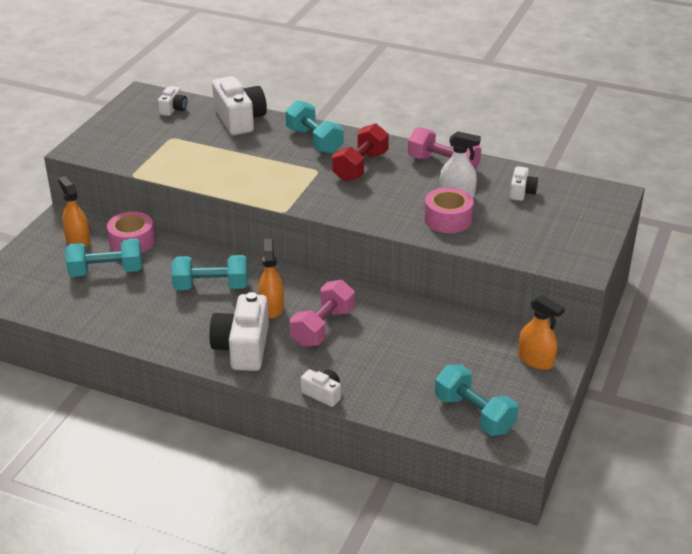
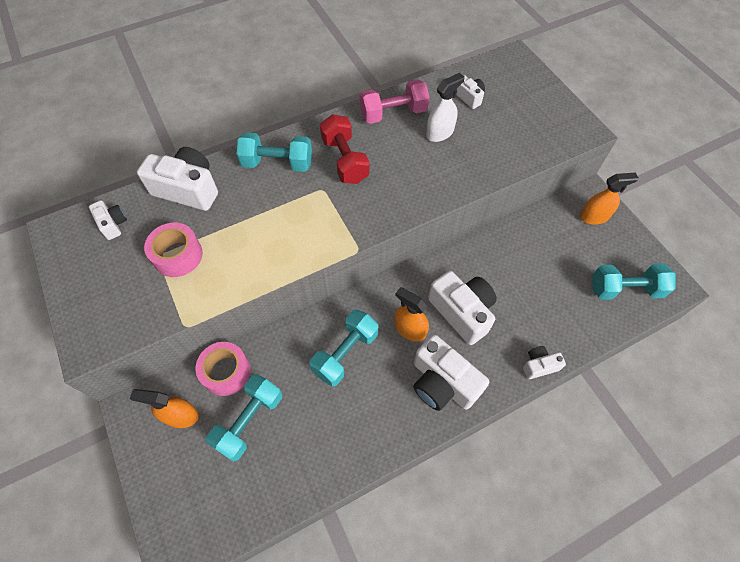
camera: 50 degrees left, 25 degrees up
pink dumbbell [290,280,355,347] -> white camera [428,271,497,345]
pink tape [424,187,473,233] -> pink tape moved to [144,223,203,277]

